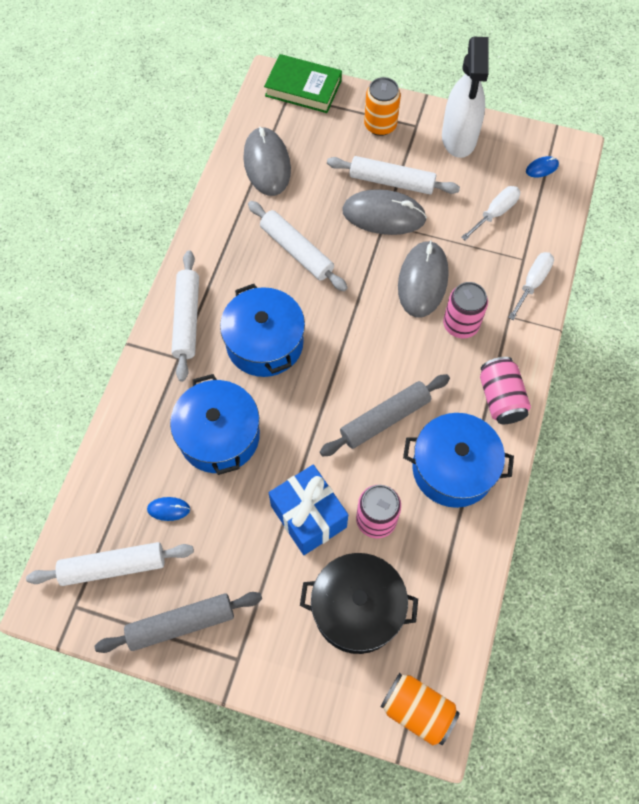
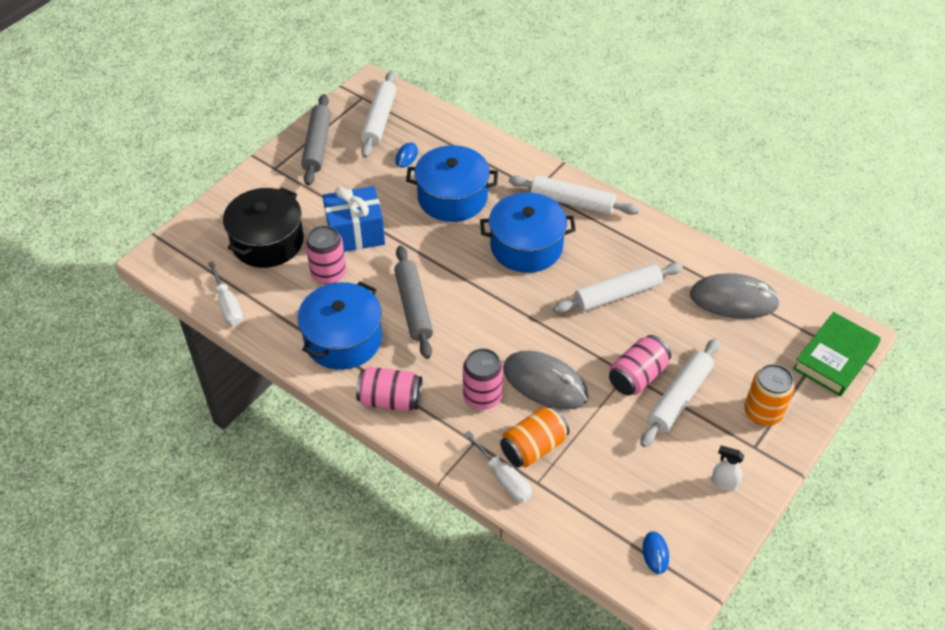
camera: 110 degrees right, 15 degrees down
grey mouse [342,189,427,235] -> pink can [609,335,671,396]
orange can [380,673,460,745] -> orange can moved to [500,406,570,467]
white spray bottle [442,37,488,158] -> white spray bottle [711,445,744,491], size x0.40
white screwdriver [461,186,520,241] -> white screwdriver moved to [208,261,243,325]

